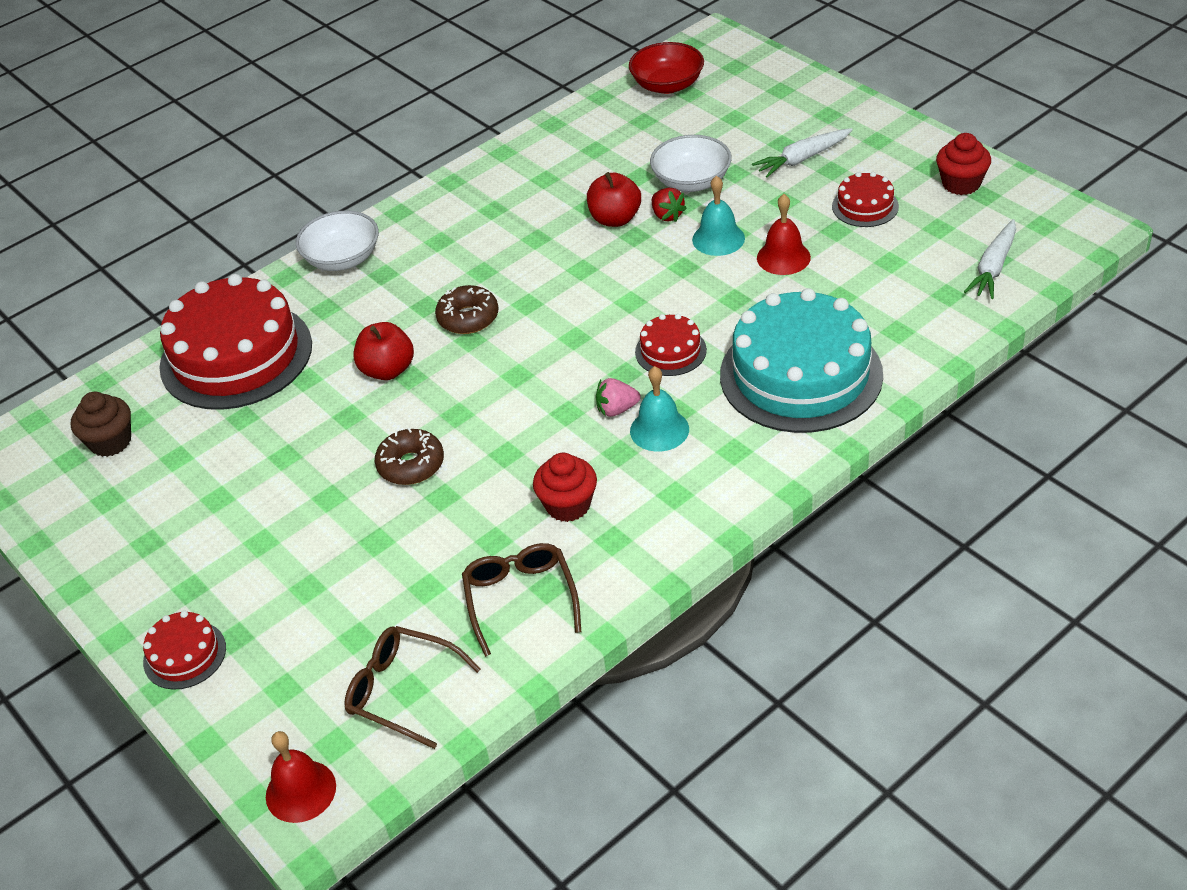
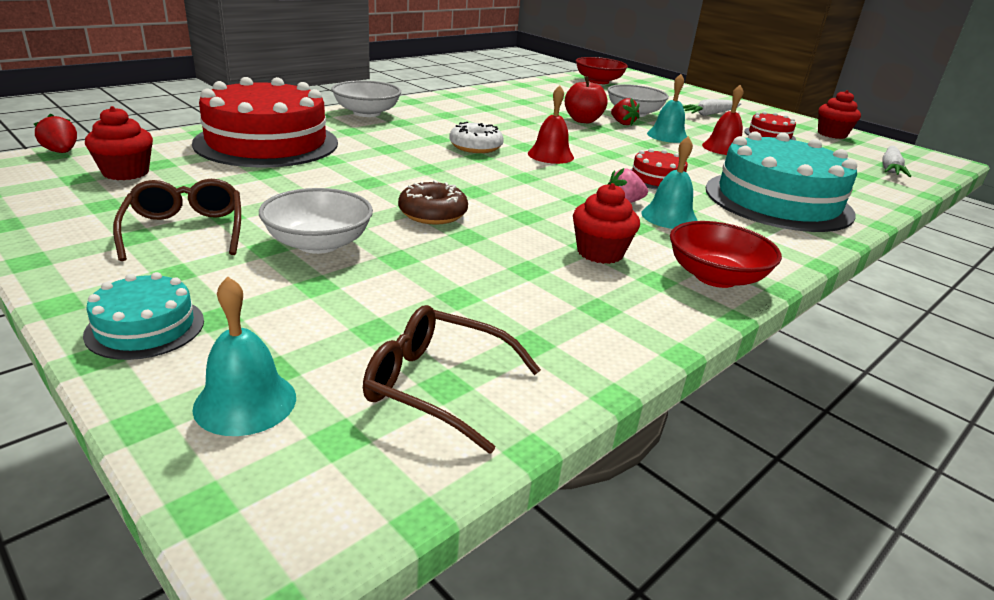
camera: 10 degrees left, 15 degrees down
brown cupcake [71,392,131,457] -> red cupcake [85,106,153,180]
red cake [143,611,226,690] -> turquoise cake [83,272,204,360]
red bell [266,731,336,823] -> red bell moved to [528,85,574,164]
red apple [354,322,414,380] -> none
brown donut [435,285,498,334] -> white donut [449,122,504,153]
brown glasses [462,543,581,657] -> brown glasses moved to [113,179,241,261]
none -> red strawberry [34,113,77,153]
none -> turquoise bell [193,276,296,436]
none -> white bowl [259,188,373,254]
none -> red bowl [670,221,782,288]

